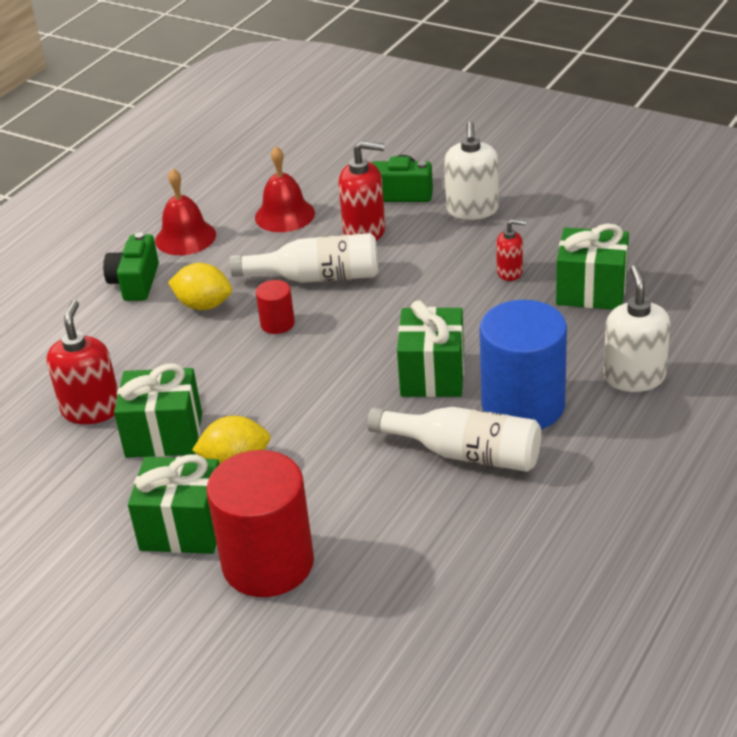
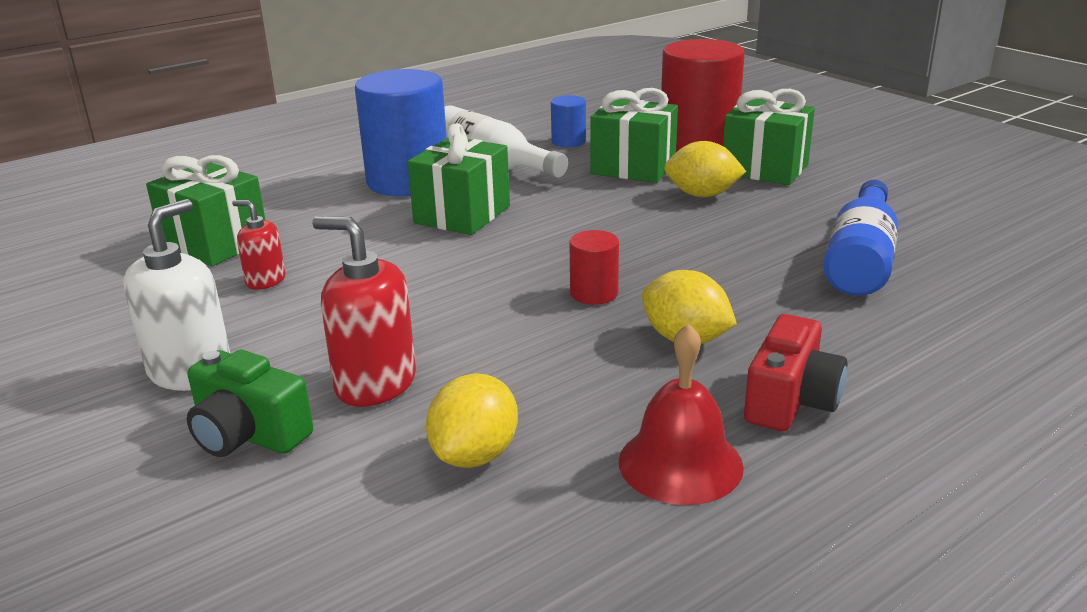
camera: 160 degrees left, 10 degrees down
red soap dispenser [47,300,118,424] -> blue bottle [823,180,898,296]
green camera [103,232,159,301] -> red camera [744,314,847,431]
green gift [114,363,202,458] -> green gift moved to [590,88,678,183]
white bottle [230,233,378,283] -> none
red bell [255,146,315,232] -> yellow lemon [426,373,518,468]
white soap dispenser [604,265,670,392] -> none
none -> blue cylinder [551,95,586,147]

